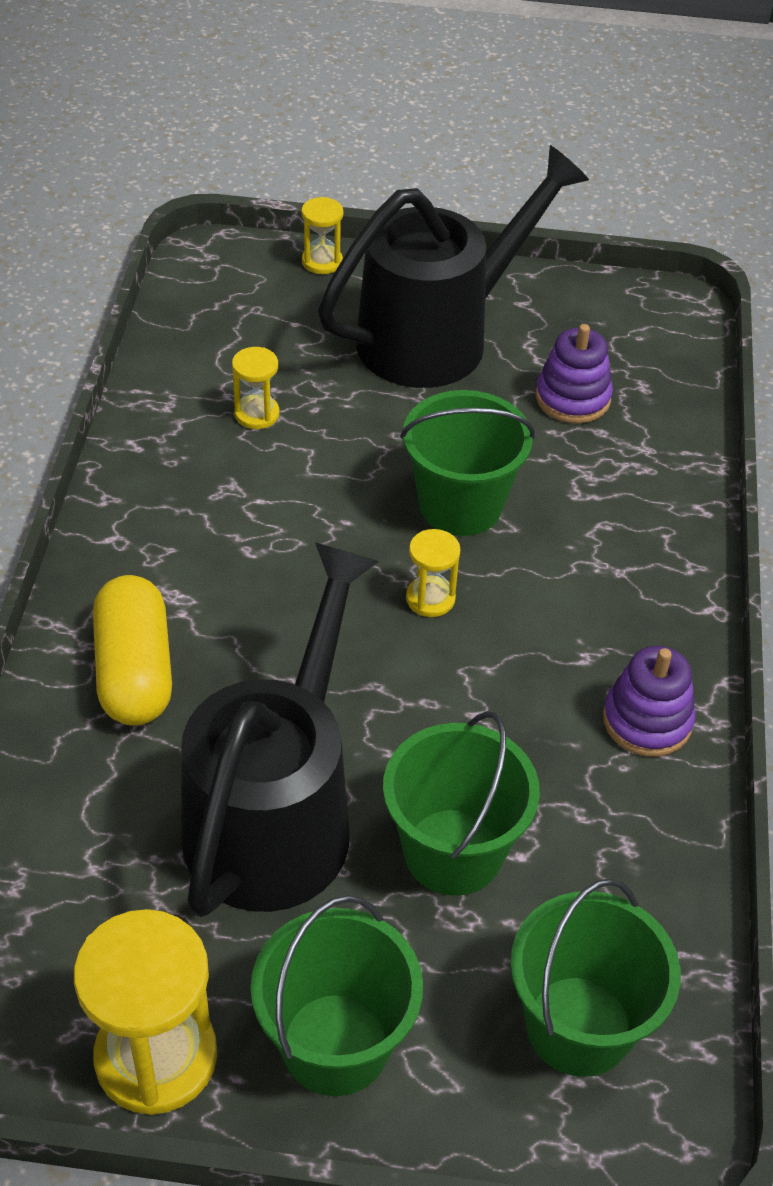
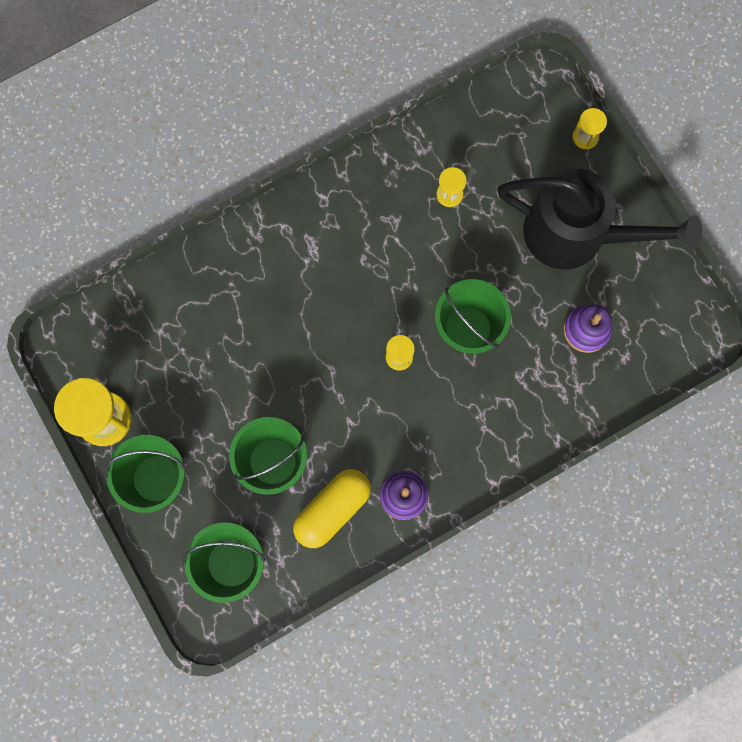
camera: 55 degrees right, 30 degrees up
yellow capsule [93,575,172,726] -> yellow capsule moved to [293,469,371,548]
black watering can [181,542,379,917] -> none

